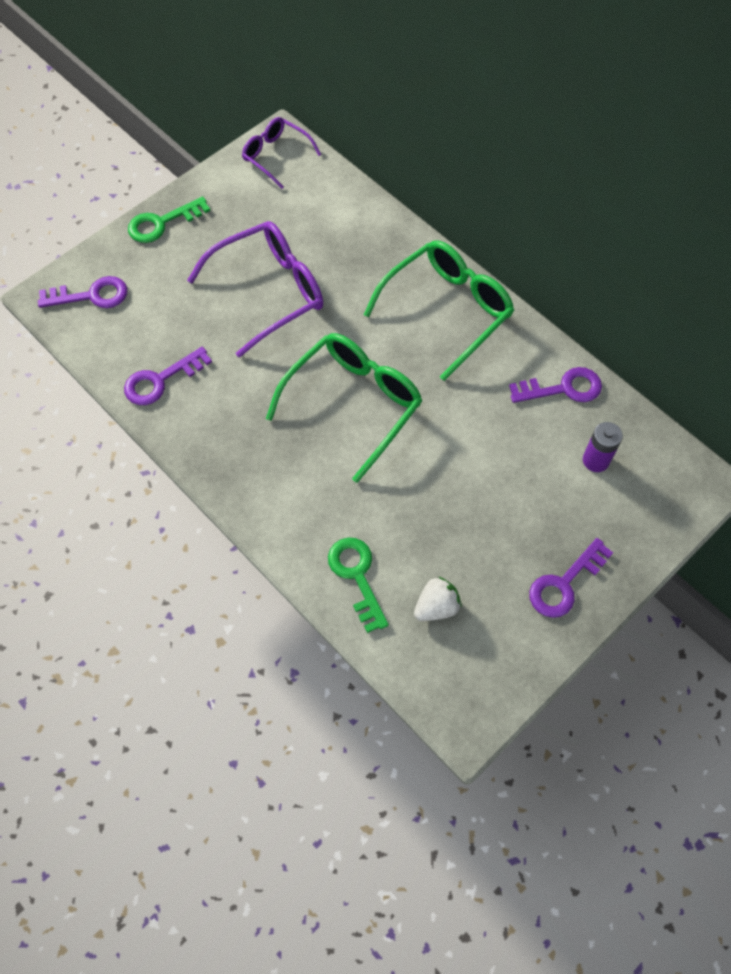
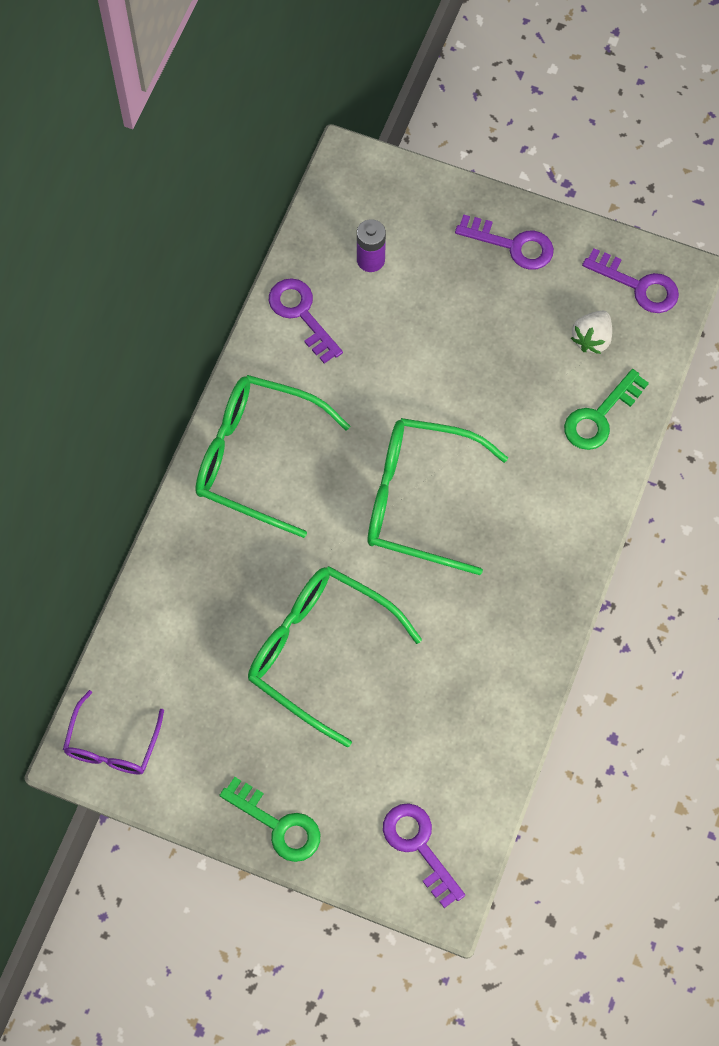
camera: 115 degrees left, 5 degrees up
purple key [124,347,212,405] -> purple key moved to [582,248,679,313]
purple glasses [187,221,323,357] -> green glasses [248,566,422,748]
white strawberry [414,576,462,621] -> white strawberry turned 90 degrees counterclockwise [571,311,612,354]

